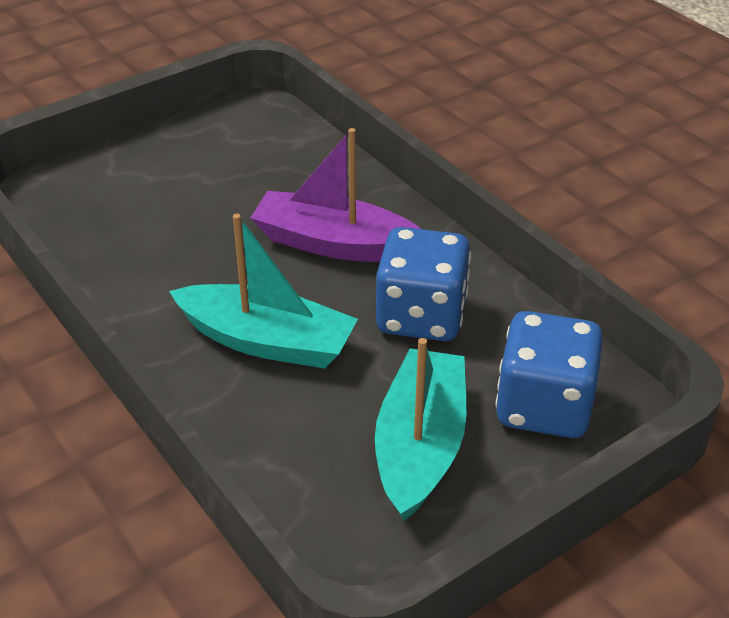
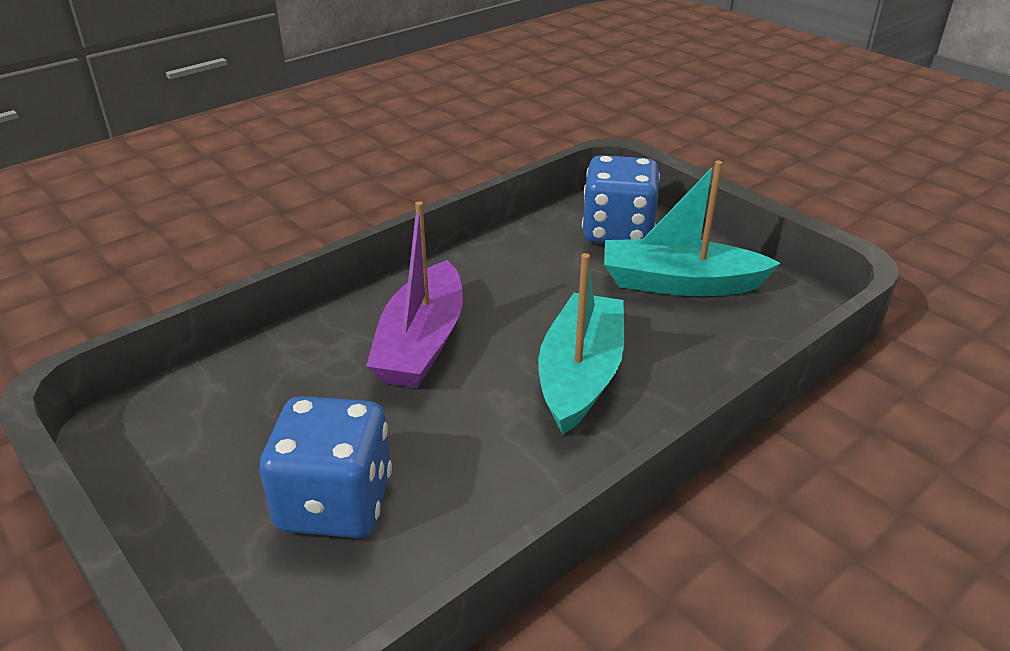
camera: 95 degrees left, 5 degrees down
blue dice [376,227,471,341] -> blue dice moved to [259,396,392,538]

